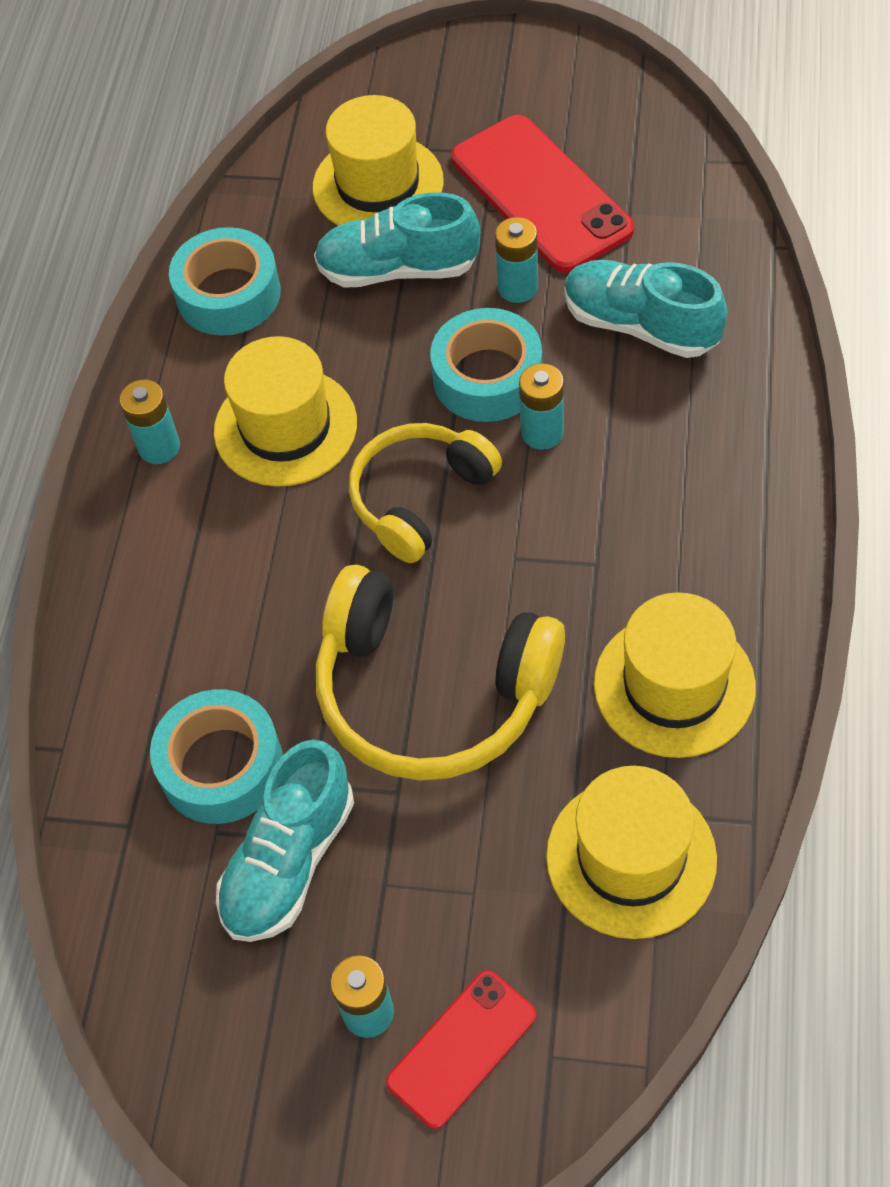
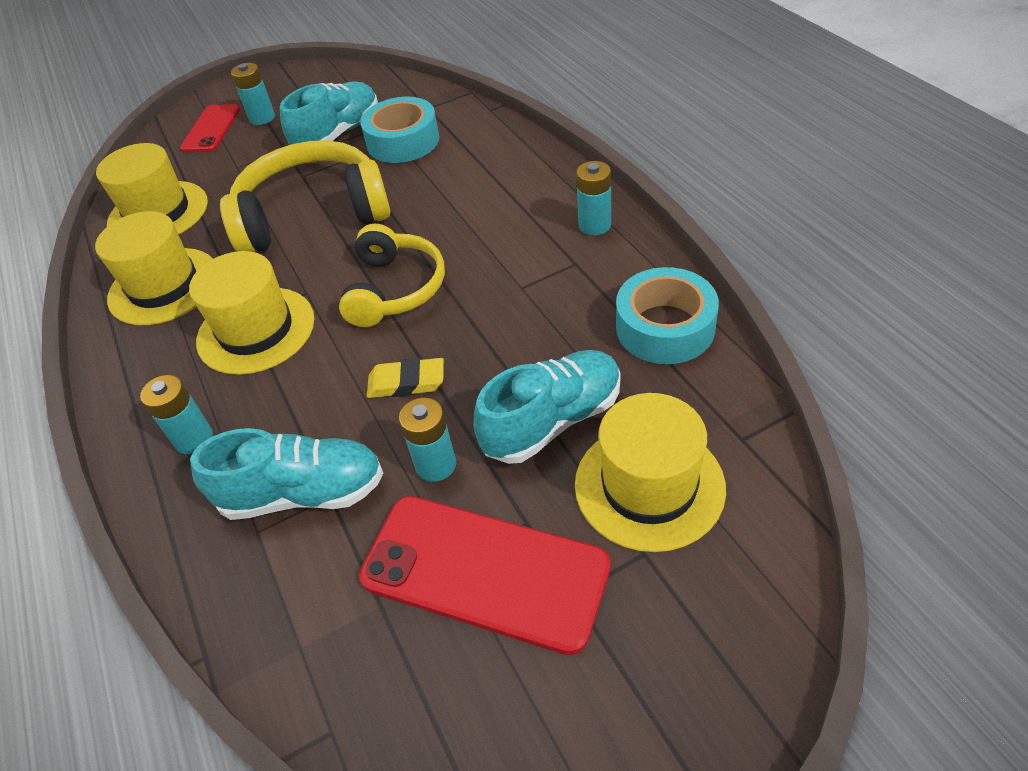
camera: 145 degrees right, 10 degrees down
yellow hat [214,336,357,487] -> yellow hat moved to [189,251,314,375]
turquoise shoe [216,739,354,942] -> turquoise shoe turned 45 degrees clockwise [280,81,378,145]
turquoise tape [430,308,542,422] -> yellow eraser [367,358,444,398]
turquoise battery [519,363,564,450] -> turquoise battery moved to [140,375,213,455]

